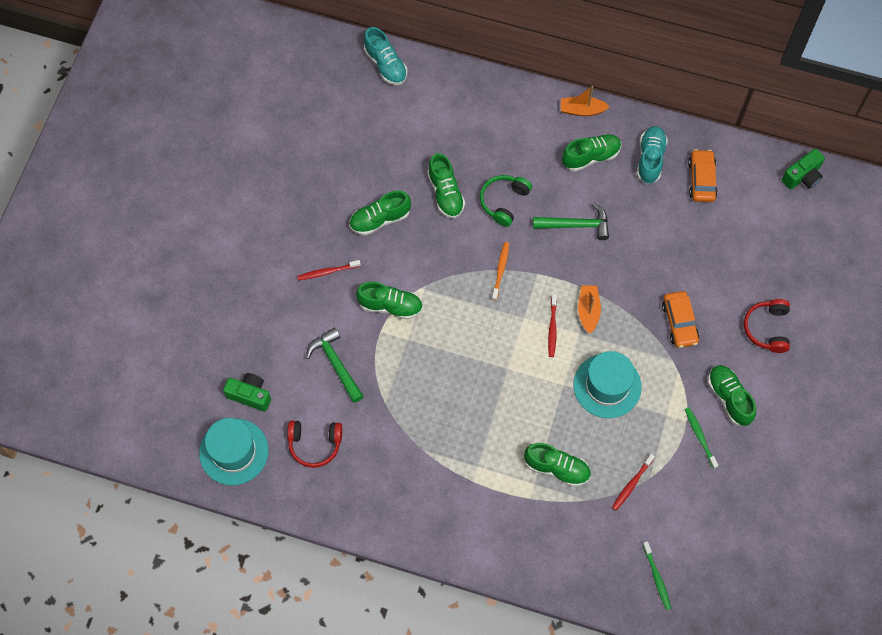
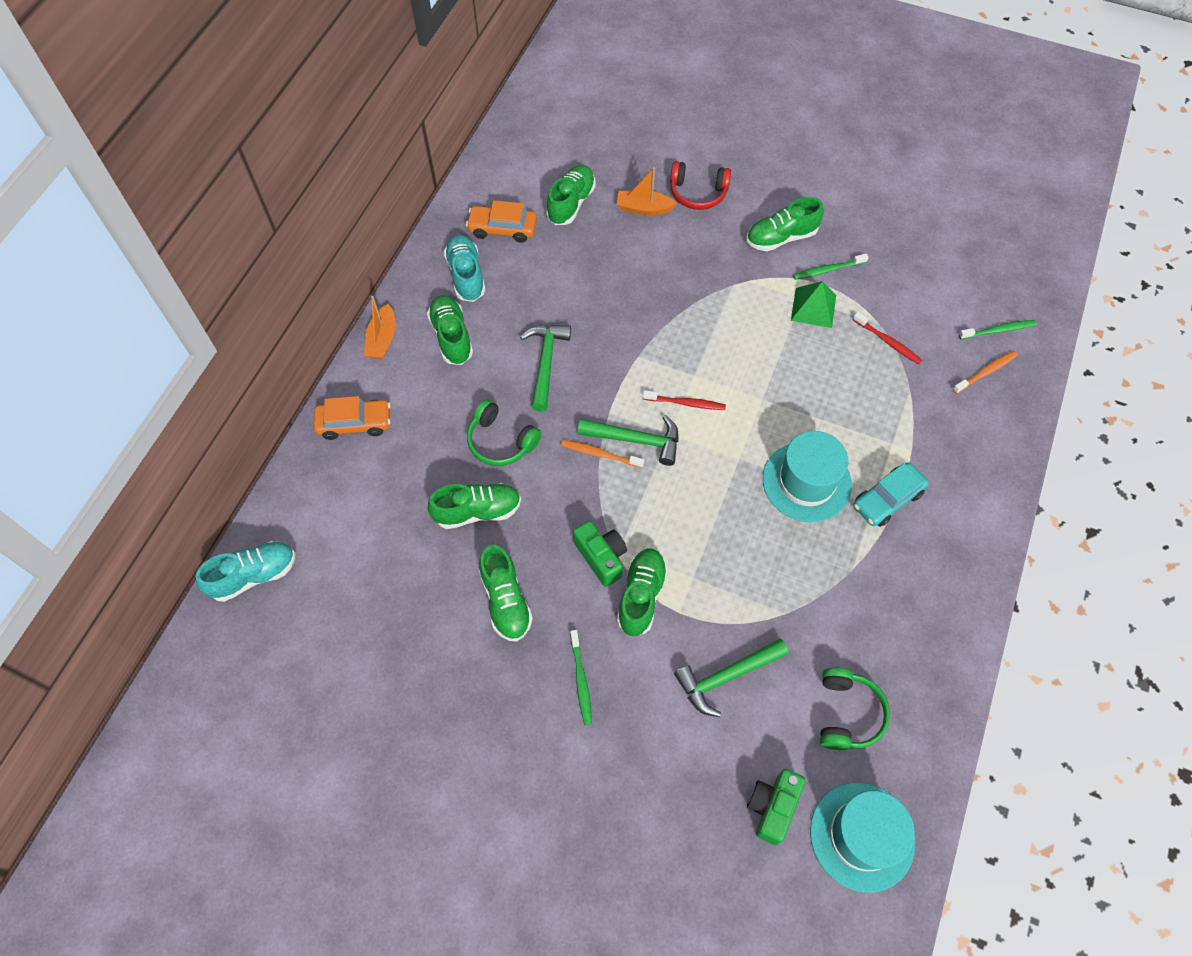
camera: 85 degrees left, 5 degrees down
red headphones [287,420,342,468] -> green headphones [820,668,890,750]
red toothbrush [297,260,361,280] -> green toothbrush [570,630,592,725]
green shoe [524,443,591,487] -> green shoe moved to [546,165,596,225]
turquoise hat [573,351,642,418] -> turquoise hat moved to [763,431,852,522]
orange boat [578,285,601,334] -> orange boat moved to [617,167,678,215]
turquoise shoe [637,126,668,184] -> turquoise shoe turned 60 degrees clockwise [444,235,485,302]
orange car [662,291,699,348] -> orange car moved to [314,396,391,440]
green camera [782,149,825,190] -> green camera moved to [573,521,627,587]
none -> green hammer [578,415,679,466]
none -> green pyramid [791,281,836,328]
none -> turquoise car [854,462,929,527]
none -> orange toothbrush [953,351,1018,394]

